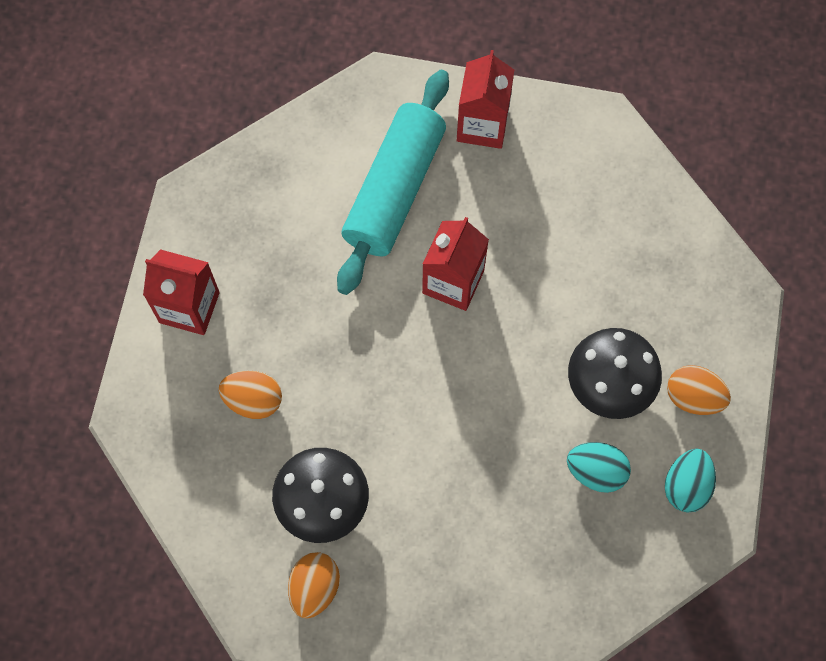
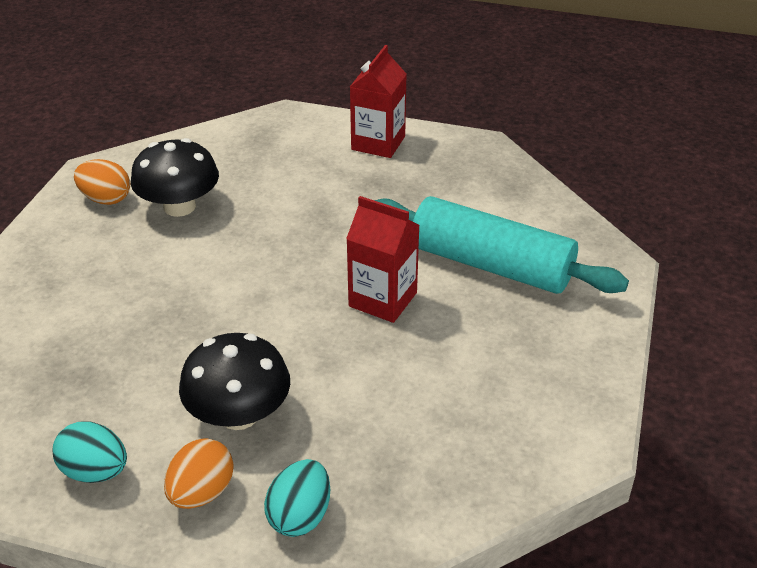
camera: 95 degrees right, 30 degrees down
orange egg [219,371,282,419] -> none
red carton [457,50,514,149] -> none
turquoise egg [567,442,631,493] -> turquoise egg moved to [264,459,330,537]

